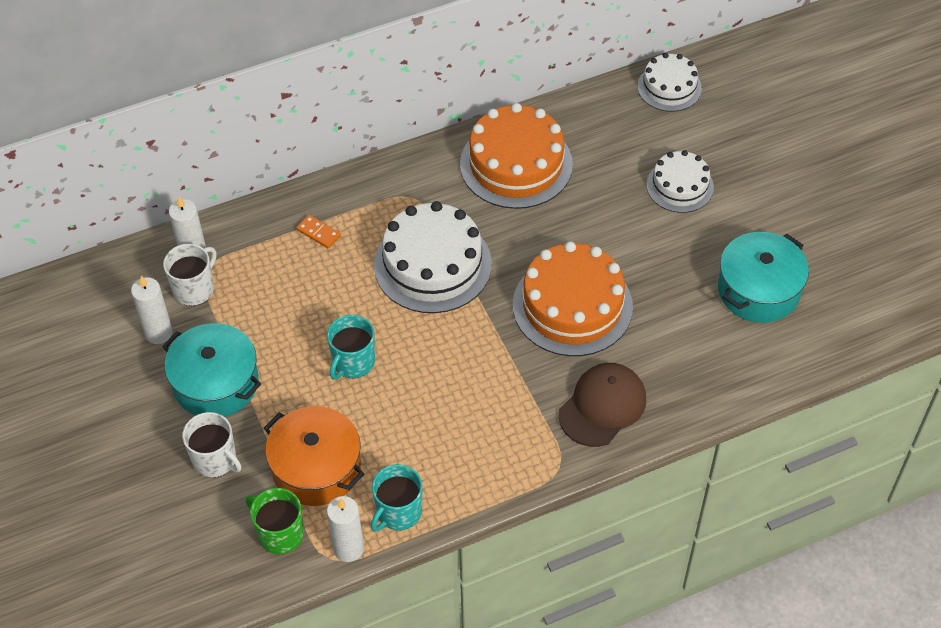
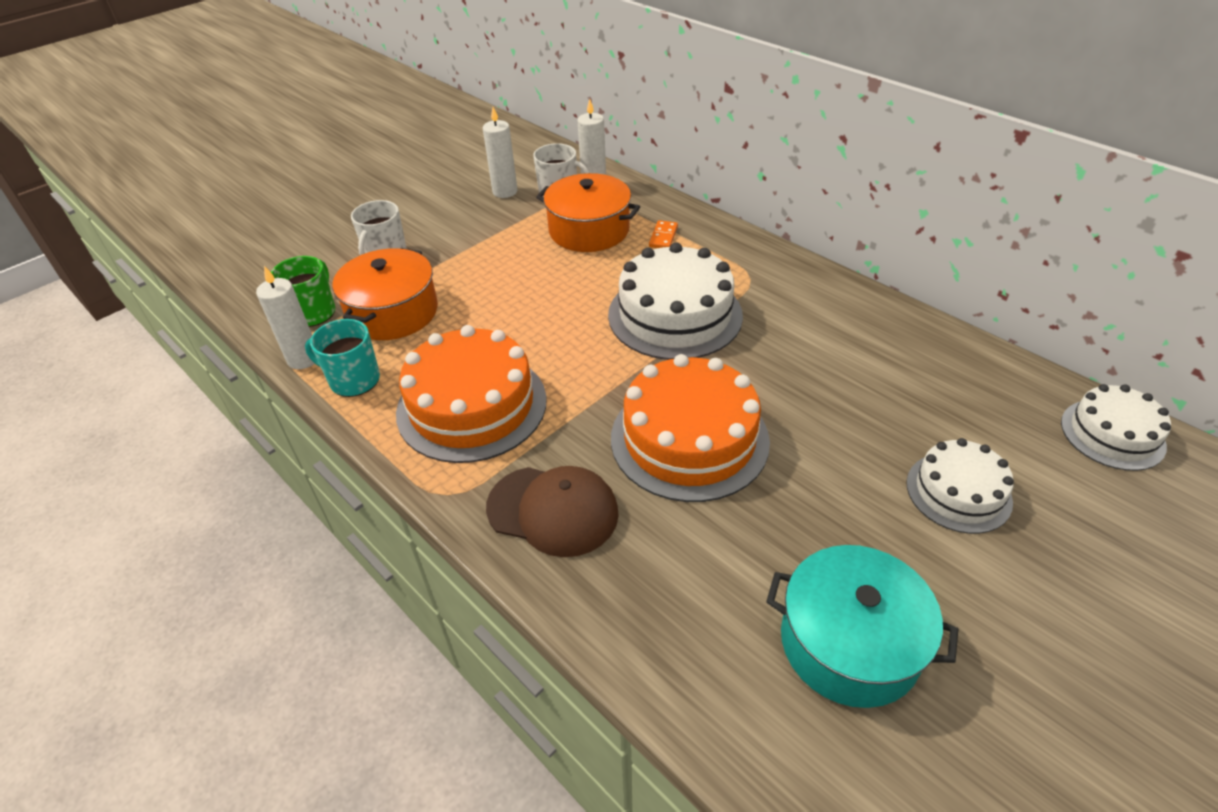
camera: 70 degrees right, 10 degrees down
turquoise pot [162,323,261,417] -> none
turquoise mug [327,315,375,380] -> none
orange cake [460,103,573,209] -> orange cake moved to [396,325,547,463]
none -> orange pot [536,173,640,252]

